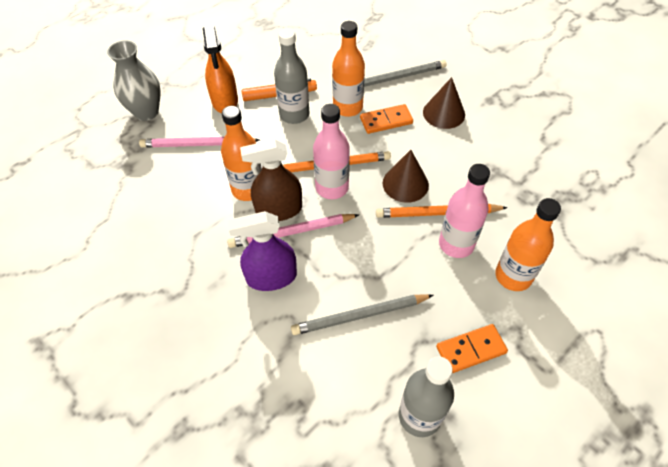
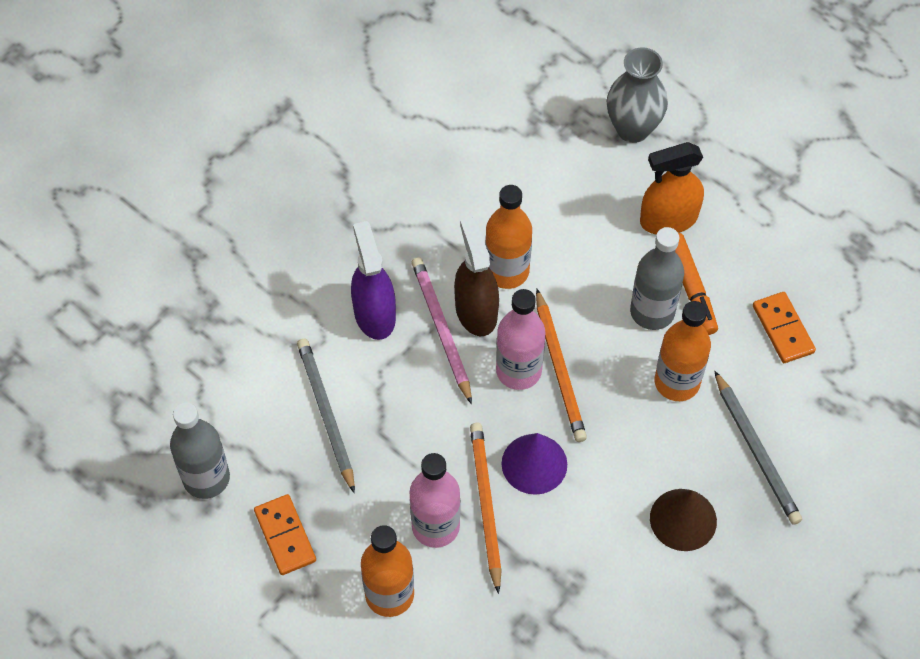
camera: 85 degrees right, 5 degrees up
pink pencil [139,137,259,147] -> none
orange domino [360,104,413,134] -> orange domino moved to [753,292,816,363]
brown cone [383,150,429,203] -> purple cone [502,433,567,495]

